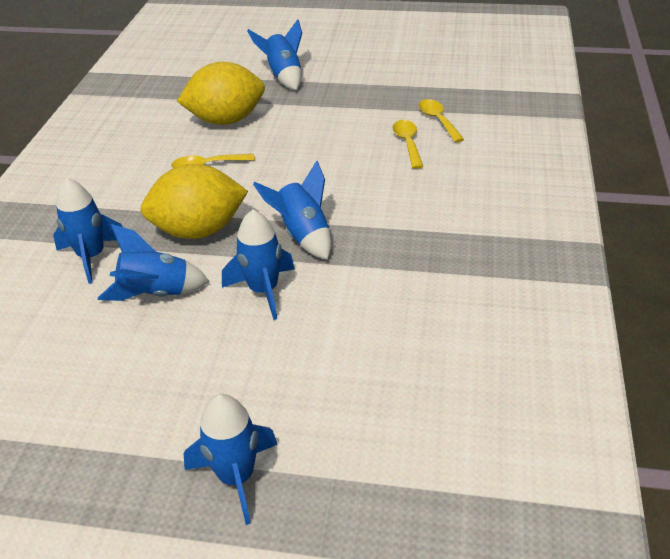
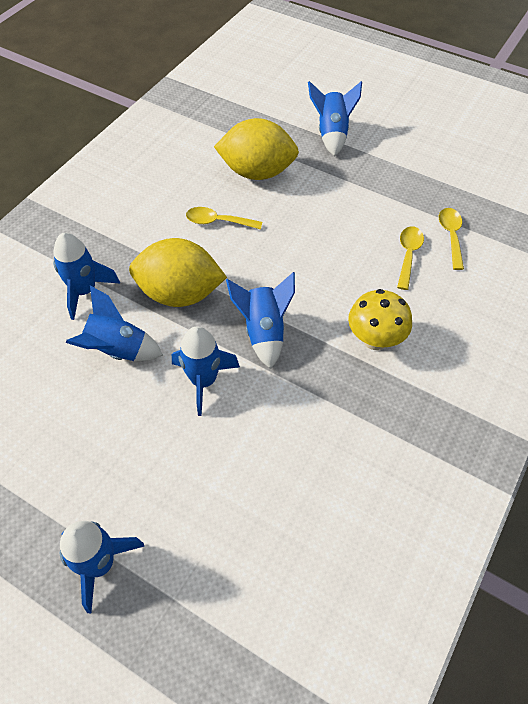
camera: 20 degrees right, 15 degrees up
none -> yellow mushroom [348,289,412,350]

